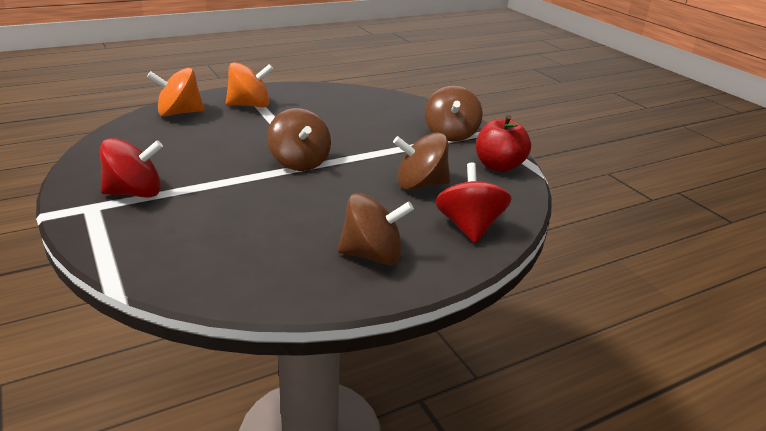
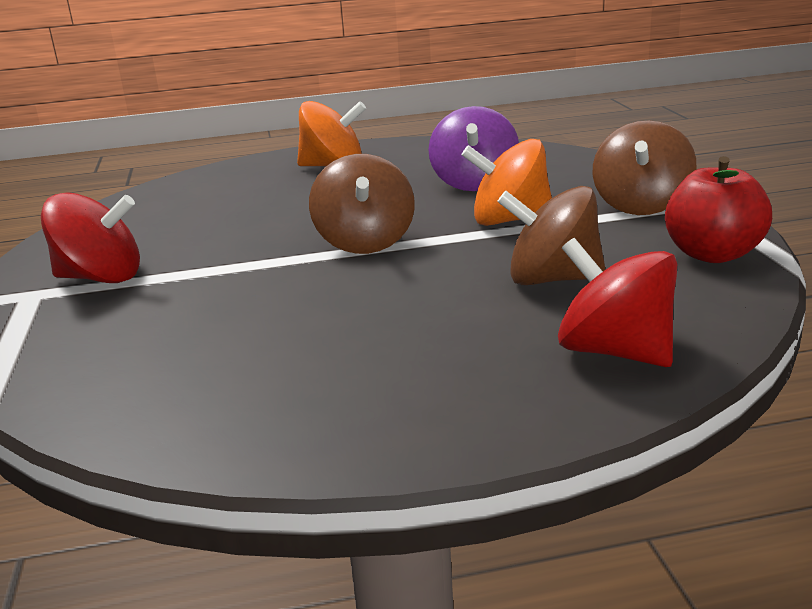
camera: 20 degrees right, 5 degrees down
orange spinning top [147,68,205,116] -> orange spinning top moved to [461,139,552,226]
brown spinning top [338,193,414,265] -> none
red spinning top [435,163,512,243] -> red spinning top turned 60 degrees counterclockwise [558,238,677,367]
none -> purple spinning top [428,106,519,191]

